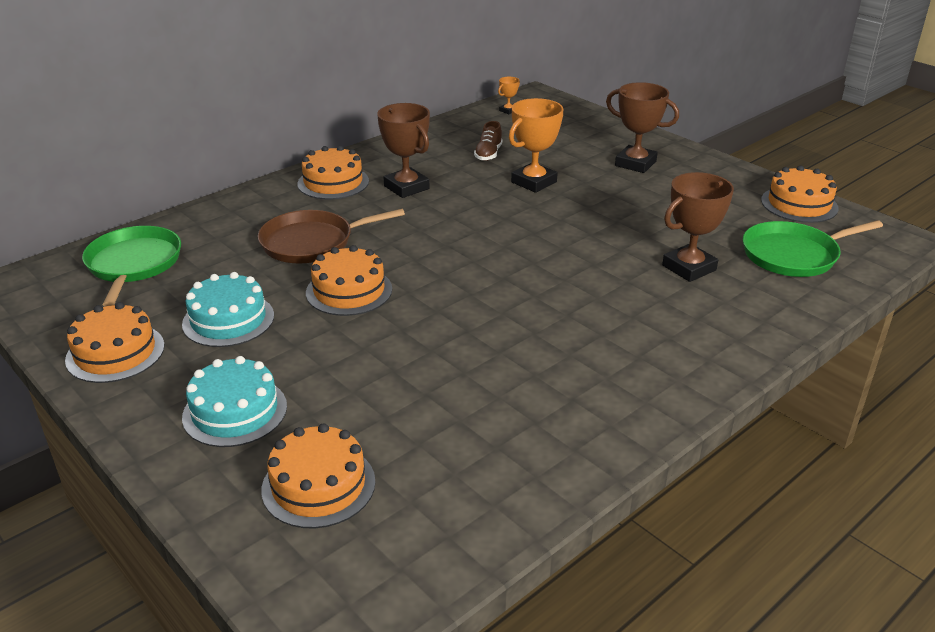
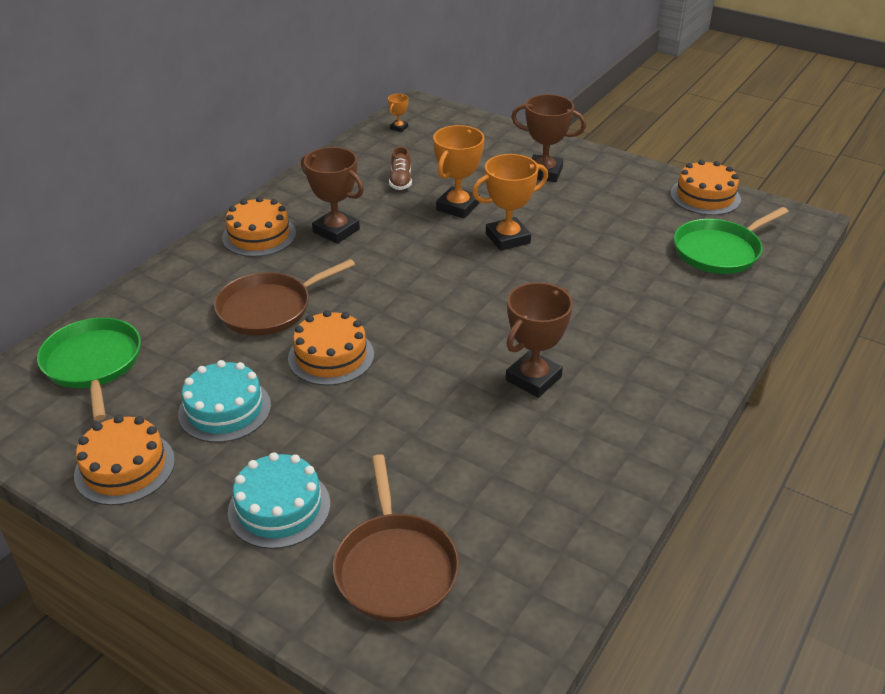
camera: 15 degrees left, 5 degrees up
orange cake [261,423,375,528] -> brown pan [333,454,459,622]
brown trophy [662,172,734,282] -> brown trophy moved to [506,282,573,398]
none -> orange trophy [472,154,548,251]

